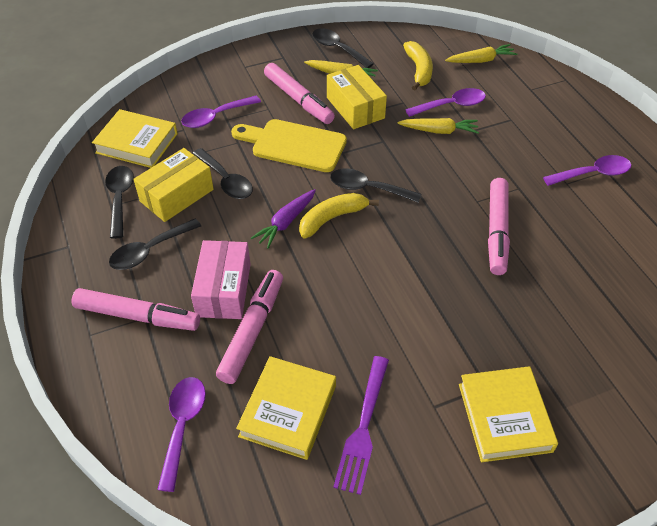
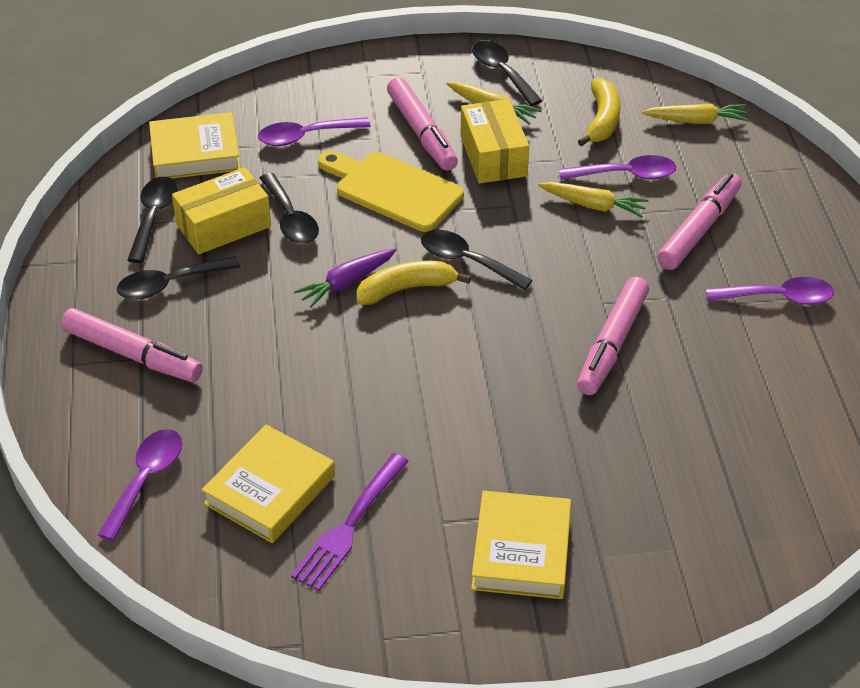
camera: 15 degrees right, 5 degrees down
yellow book [92,109,178,168] -> yellow book turned 45 degrees counterclockwise [149,112,241,179]
pink box [191,240,251,319] -> none
pink marker [216,270,283,384] -> pink marker moved to [657,173,742,270]

